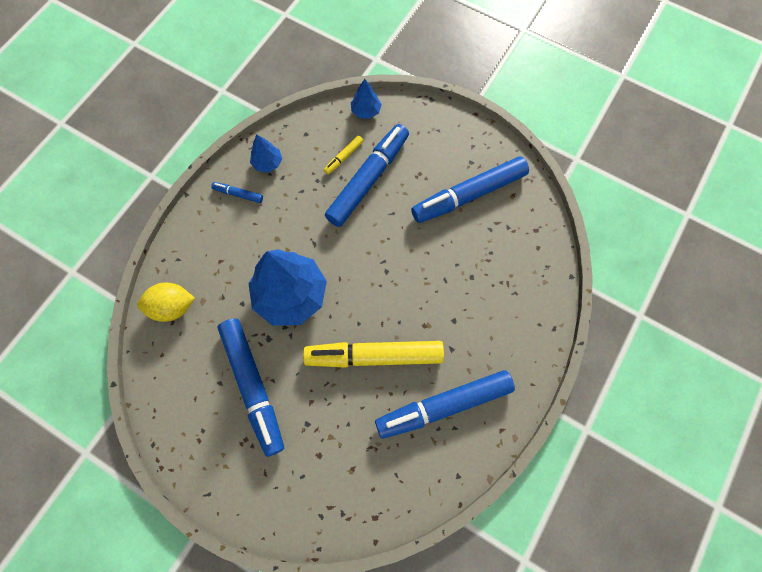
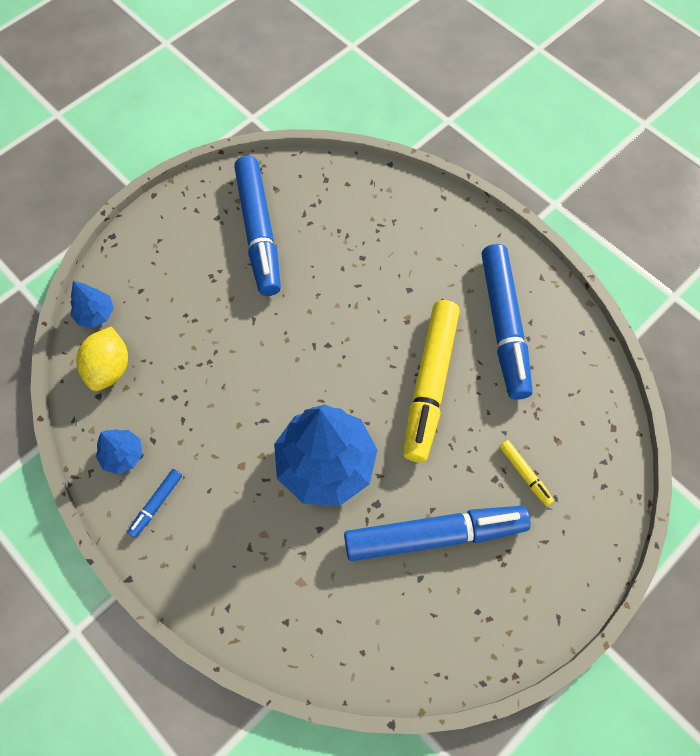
camera: 75 degrees left, 5 degrees down
yellow lemon [137,283,195,322] -> yellow lemon moved to [76,326,128,391]
yellow marker [324,135,363,174] -> yellow marker moved to [499,440,554,506]
blue marker [325,124,409,227] -> none

